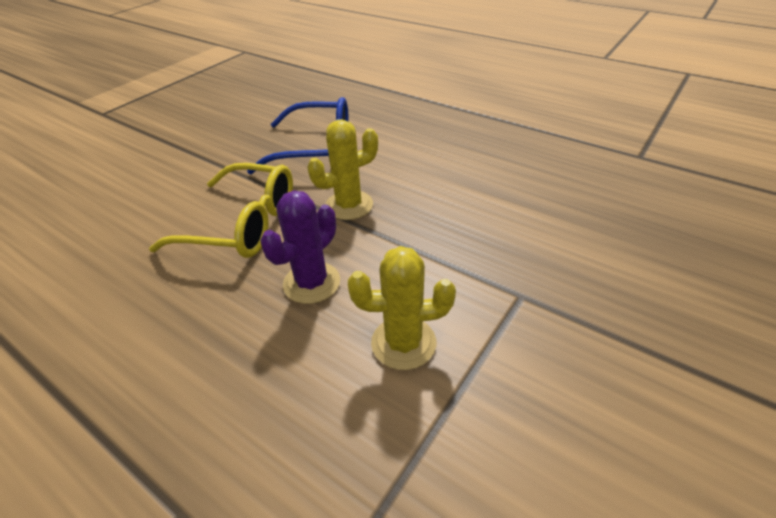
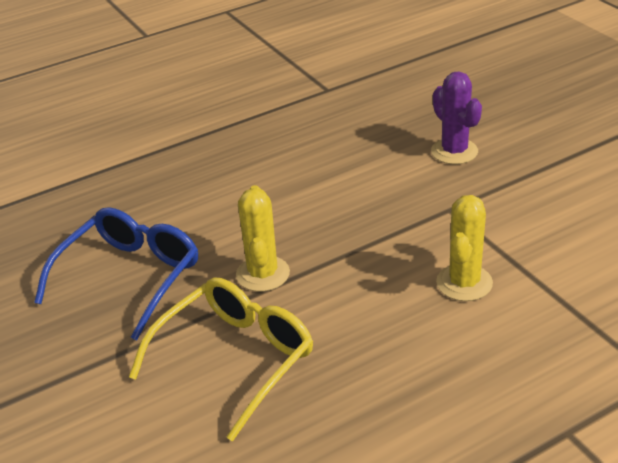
camera: 65 degrees left, 5 degrees down
purple cactus [260,191,340,304] -> purple cactus moved to [431,71,482,164]

